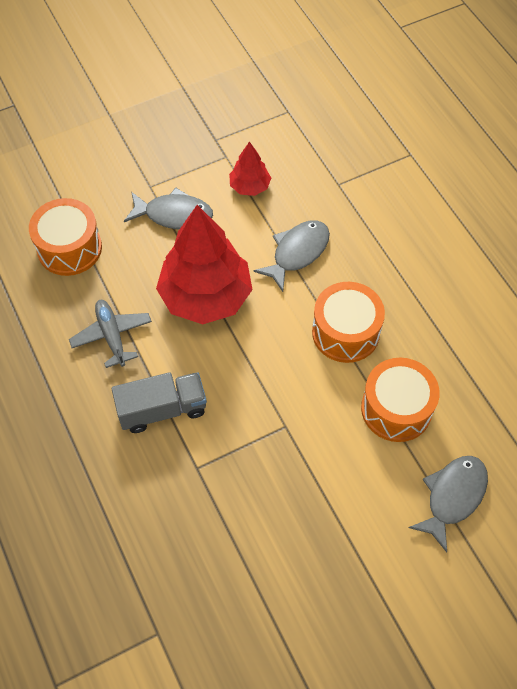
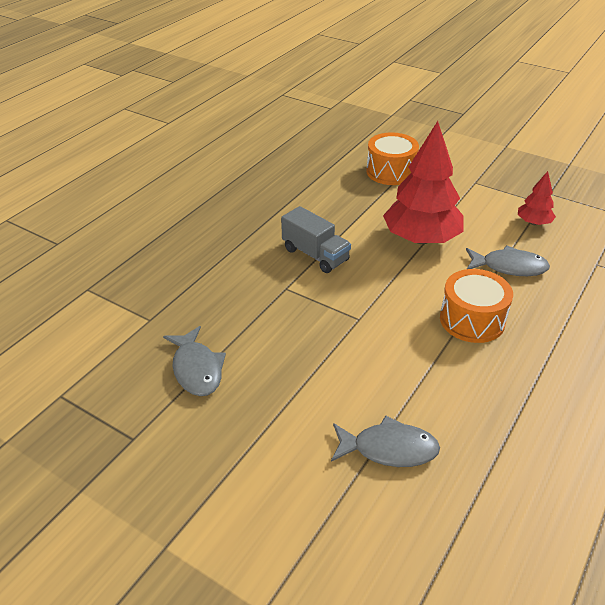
camera: 60 degrees right, 20 degrees down
grey plane [69,300,152,368] -> none
grey fish [124,188,213,229] -> grey fish moved to [163,326,226,396]
orange drum [361,358,440,442] -> none

